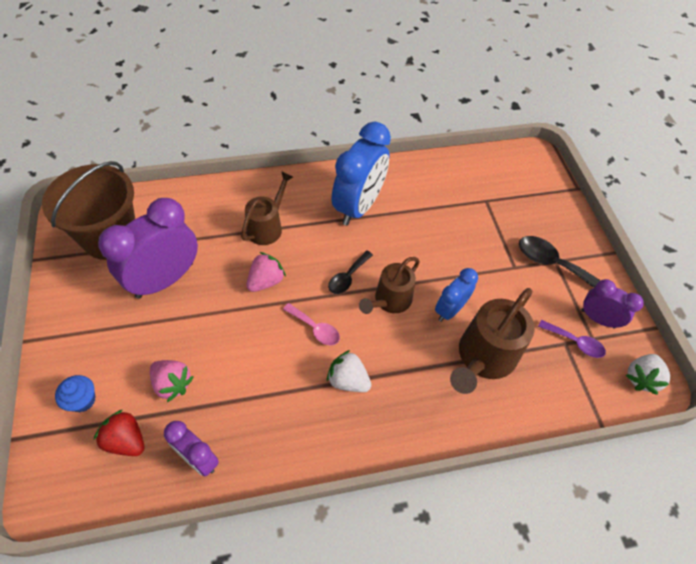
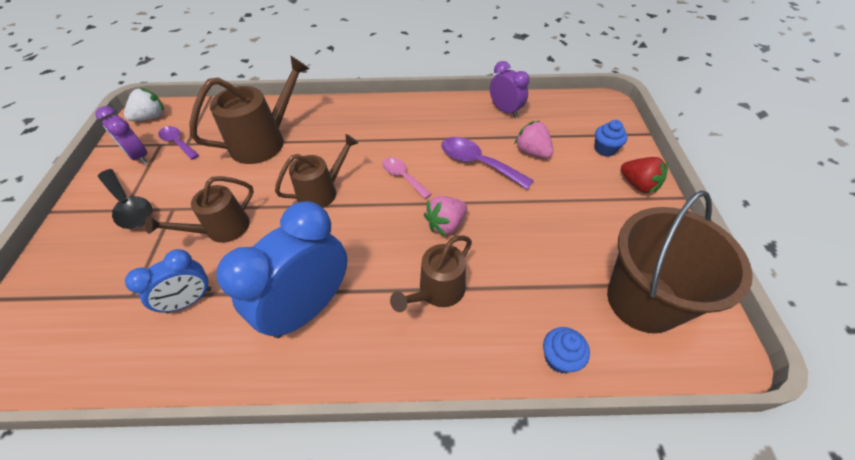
camera: 165 degrees left, 5 degrees down
red strawberry [94,410,144,456] -> red strawberry moved to [621,157,668,194]
purple clock [98,198,198,299] -> none
white strawberry [327,350,371,392] -> none
black spoon [328,251,373,294] -> none
blue clock [435,268,478,322] -> blue clock moved to [125,249,211,314]
none -> brown watering can [145,176,254,243]
none -> purple spoon [441,137,534,189]
none -> blue cupcake [543,327,590,373]

